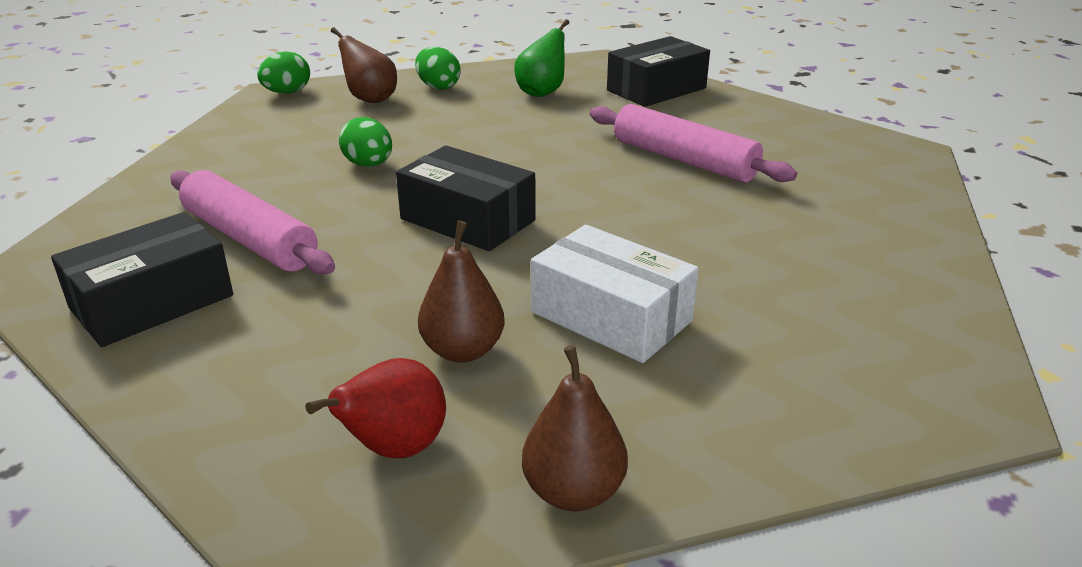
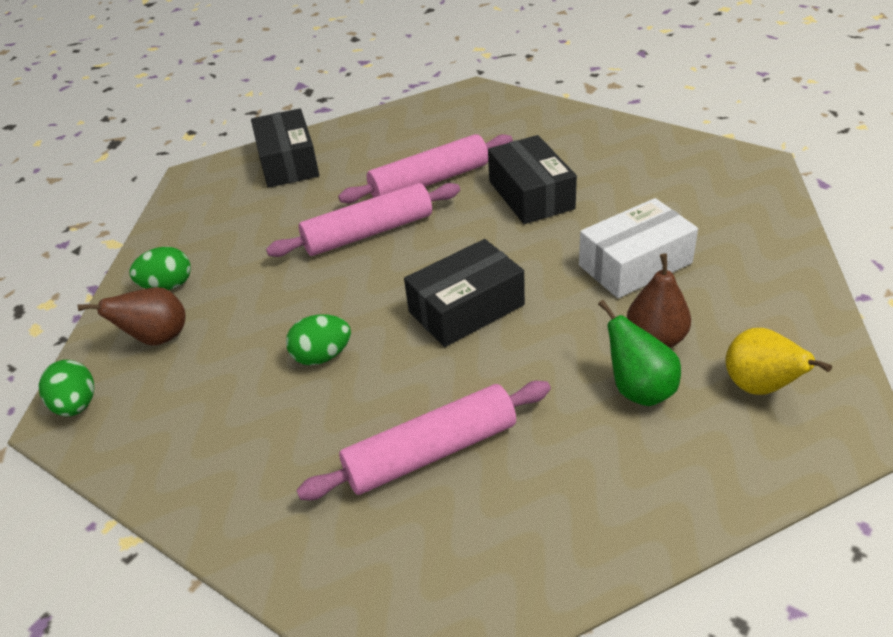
camera: 65 degrees left, 10 degrees up
black box [51,212,233,347] -> black box moved to [488,135,577,224]
red pear [305,358,446,458] -> yellow pear [725,328,832,395]
green pear [514,19,569,97] -> green pear moved to [598,300,681,406]
brown pear [522,345,628,512] -> none
none -> pink rolling pin [266,183,460,257]

